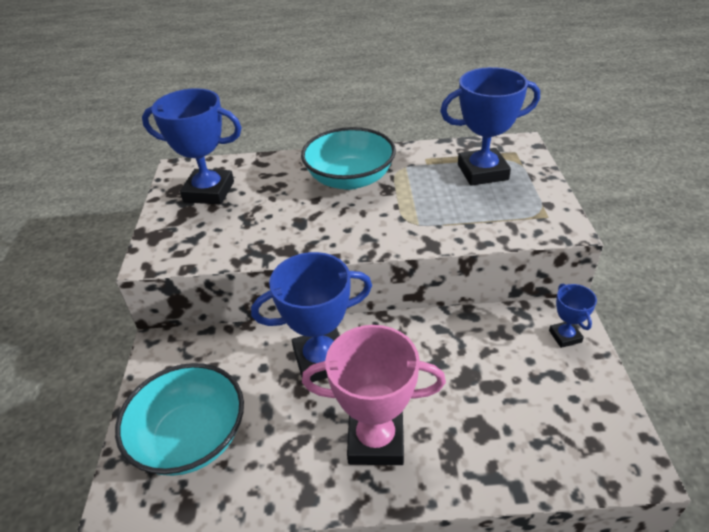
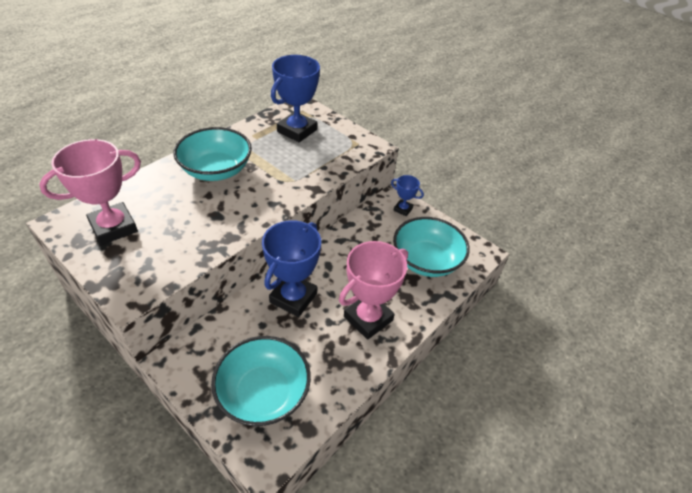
camera: 50 degrees left, 5 degrees up
blue trophy [142,88,242,205] -> pink trophy [39,139,141,245]
none -> turquoise bowl [393,217,470,277]

